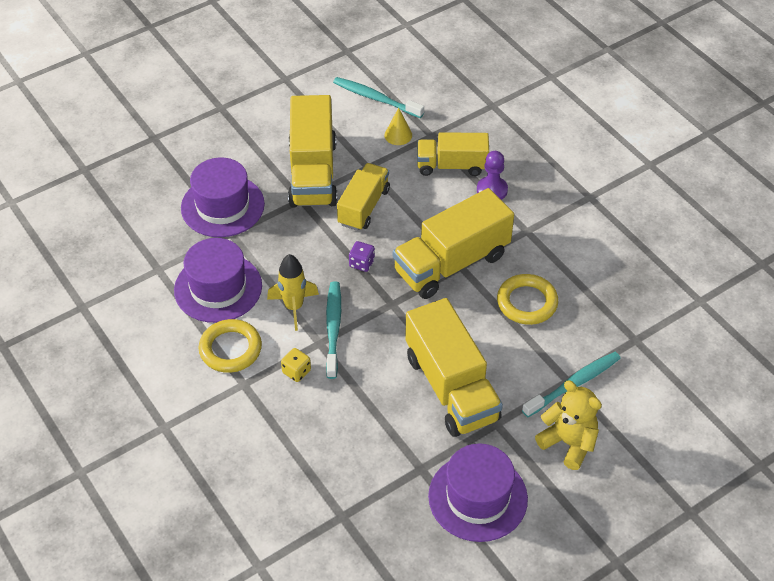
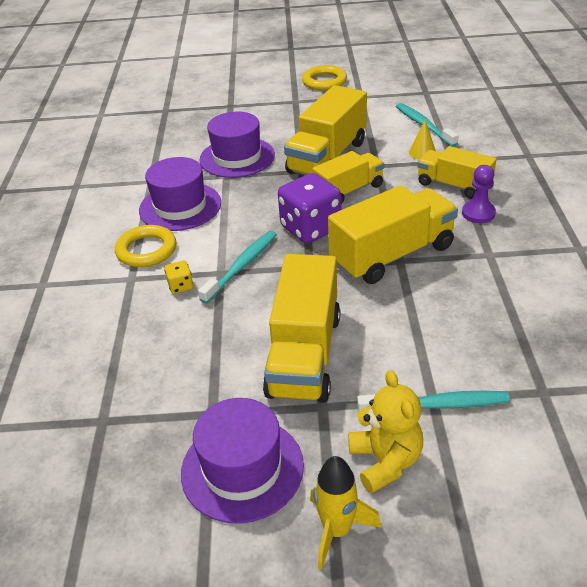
camera: 35 degrees right, 10 degrees down
yellow rocket [267,254,319,331] -> yellow rocket moved to [310,456,381,570]
purple dice [349,241,375,272] -> purple dice [278,173,341,244], size x2.25
yellow truck [393,188,514,299] -> yellow truck turned 150 degrees clockwise [328,185,458,284]
yellow ring [497,274,558,325] -> yellow ring moved to [302,65,347,90]

